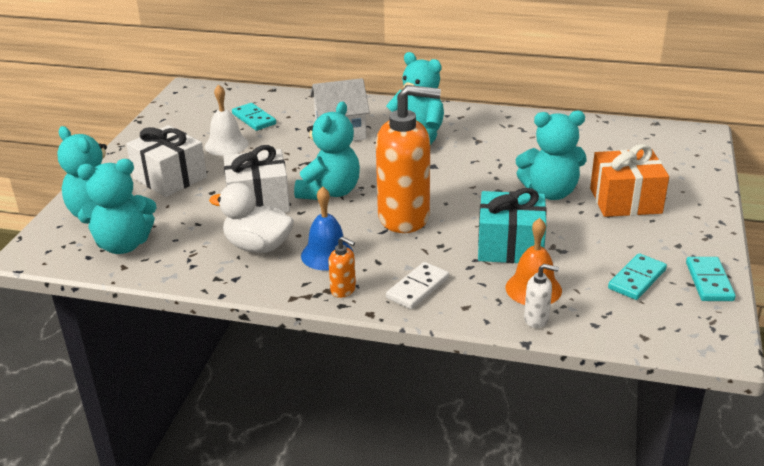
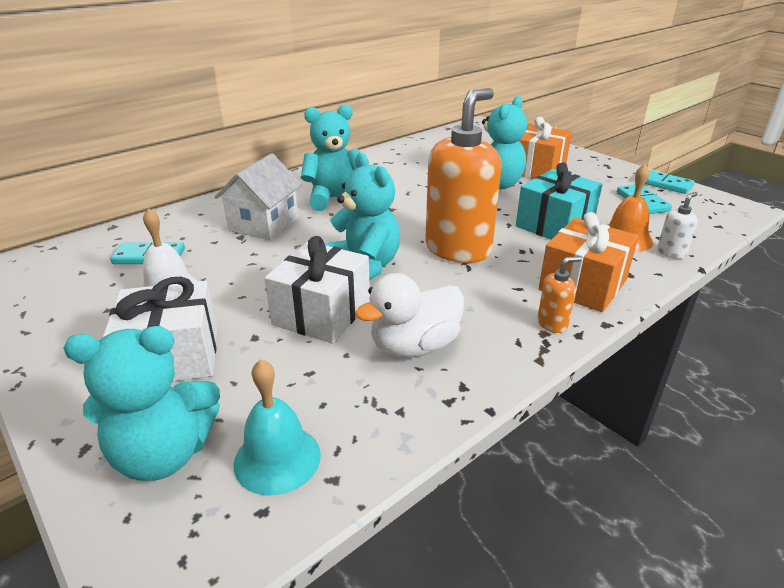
camera: 55 degrees left, 0 degrees up
turquoise teddy bear [77,159,157,254] -> turquoise bell [233,359,321,496]
blue bell [301,186,353,271] -> none
white domino [386,262,449,309] -> orange gift [539,212,639,312]

